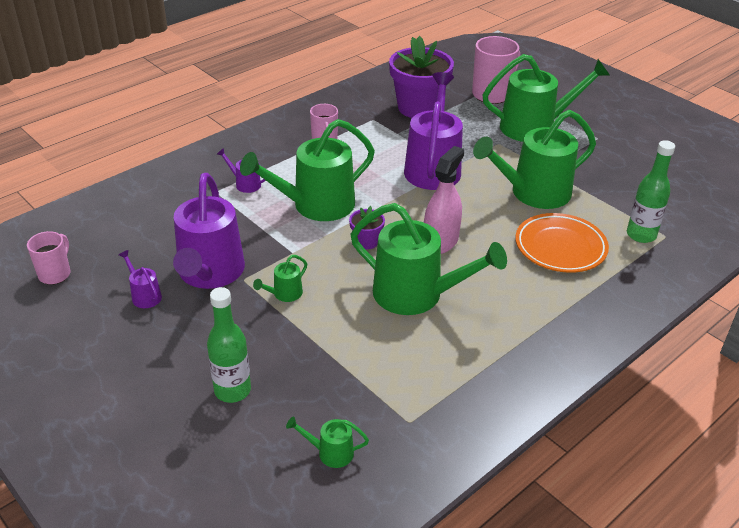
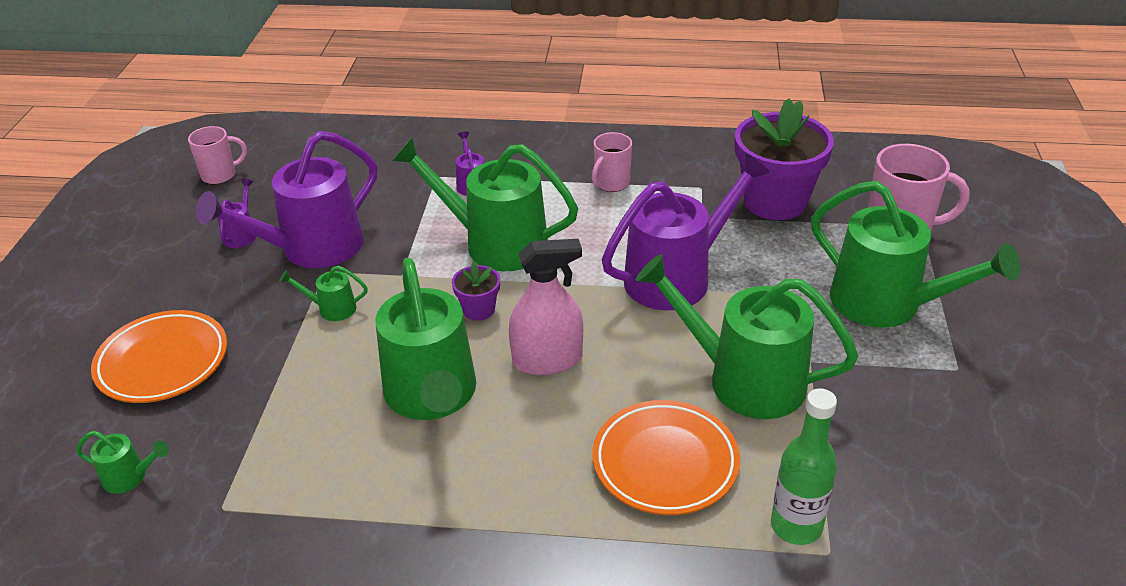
camera: 50 degrees right, 0 degrees up
green bottle [207,287,251,403] -> orange plate [91,310,227,403]
green watering can [286,416,369,468] -> green watering can turned 135 degrees clockwise [76,431,169,494]

